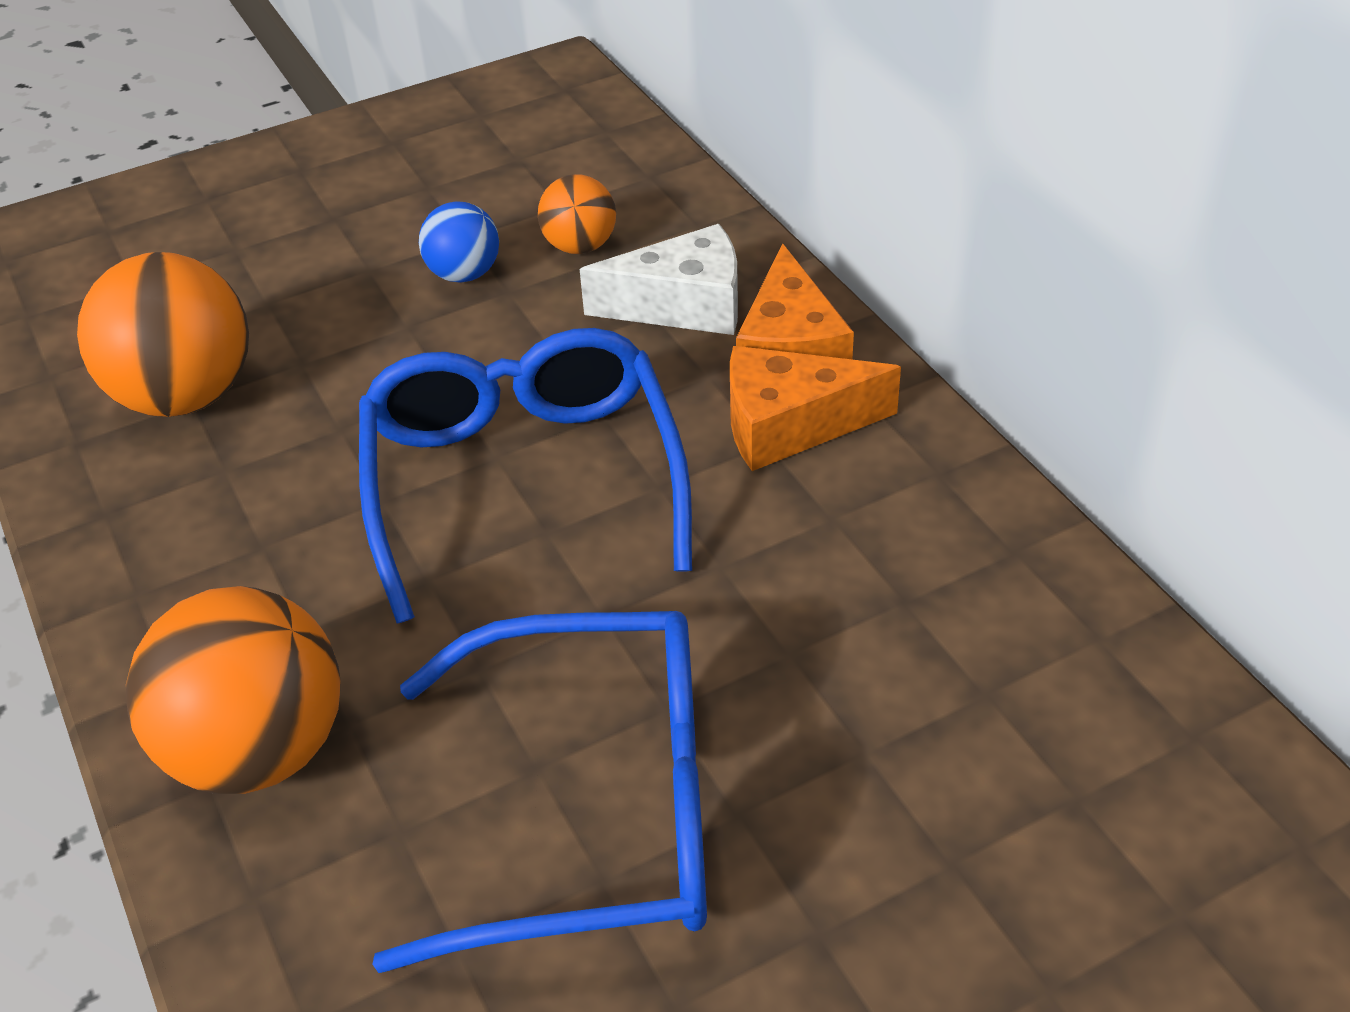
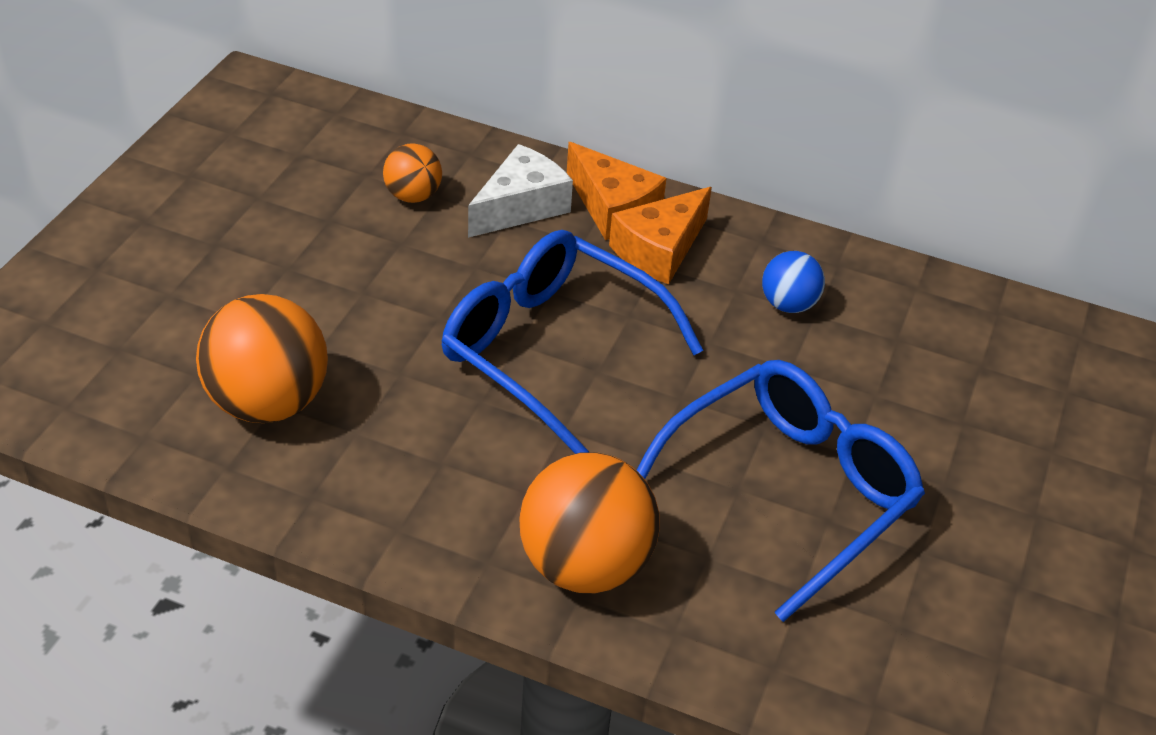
camera: 45 degrees left, 0 degrees up
blue ball [419,201,499,283] -> blue ball moved to [762,251,825,313]

